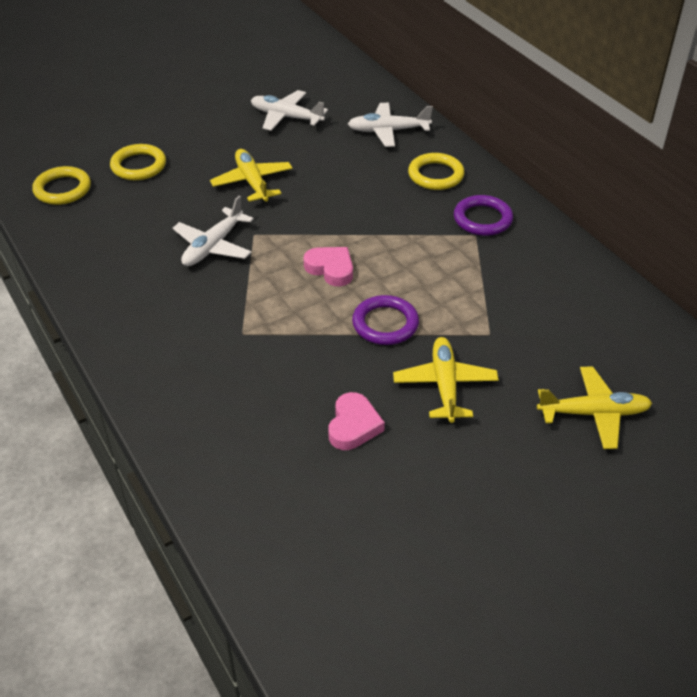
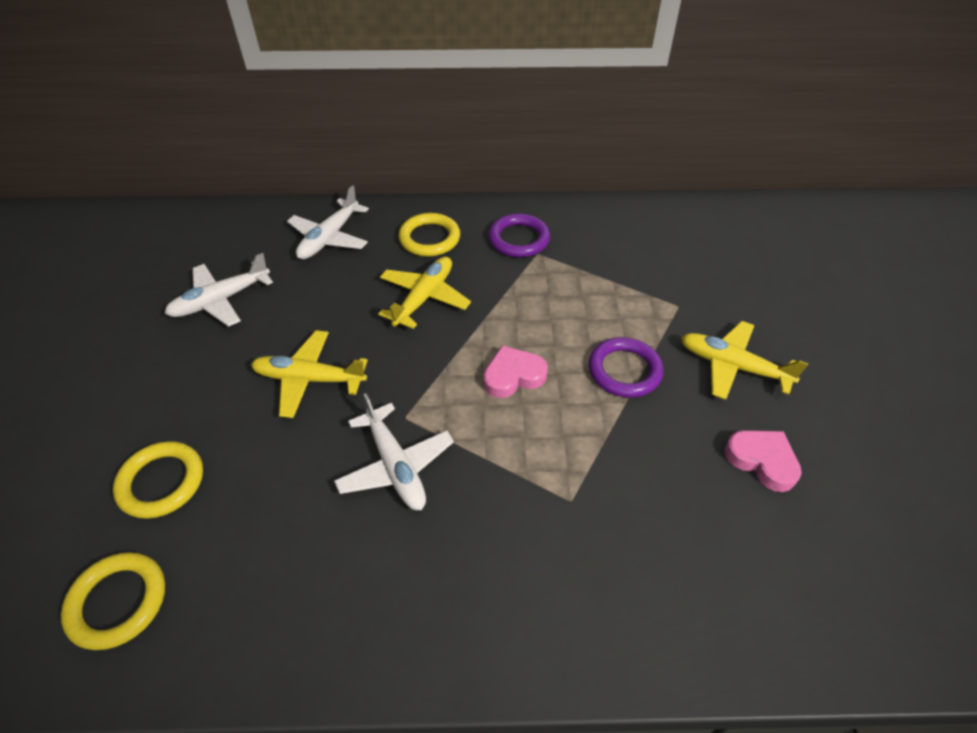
camera: 60 degrees left, 5 degrees up
yellow plane [537,366,652,449] -> yellow plane moved to [378,257,471,329]

